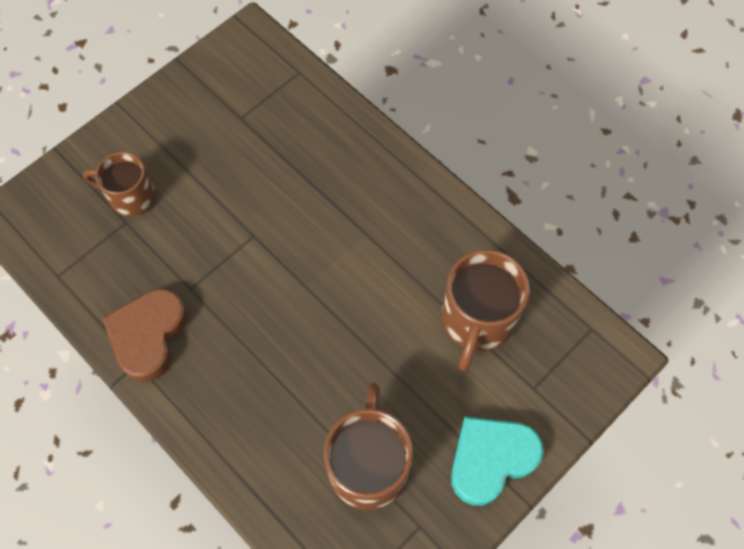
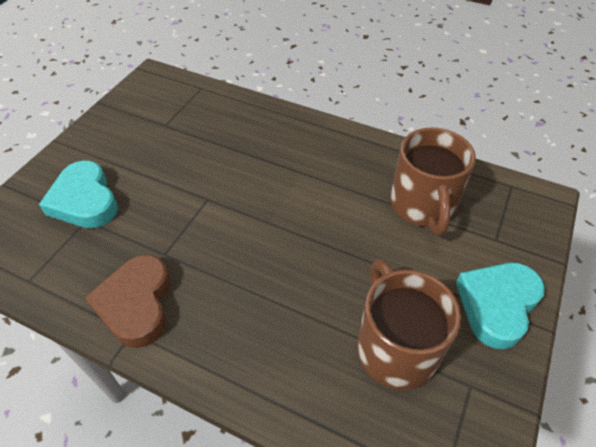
camera: 20 degrees left, 15 degrees down
brown mug [83,152,155,217] -> turquoise heart [39,161,118,228]

